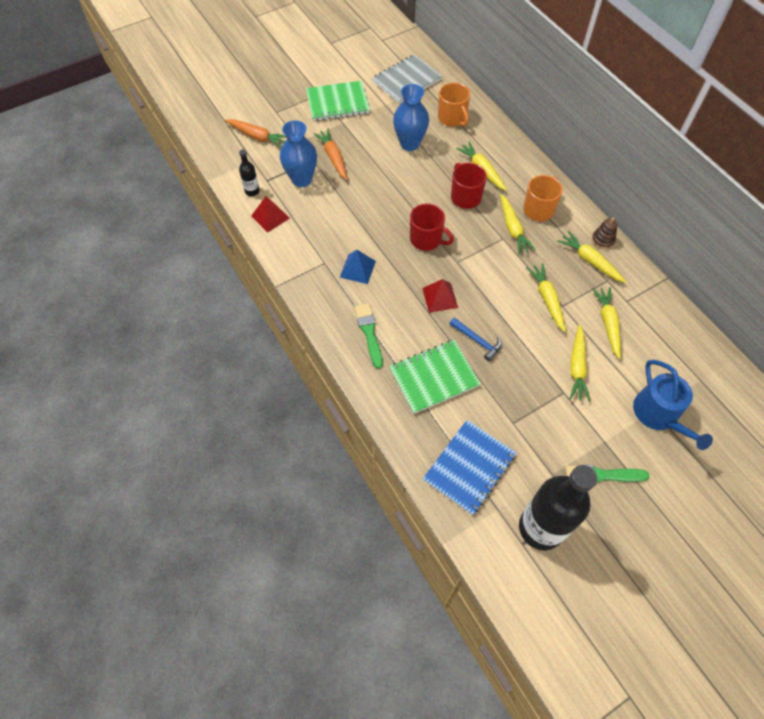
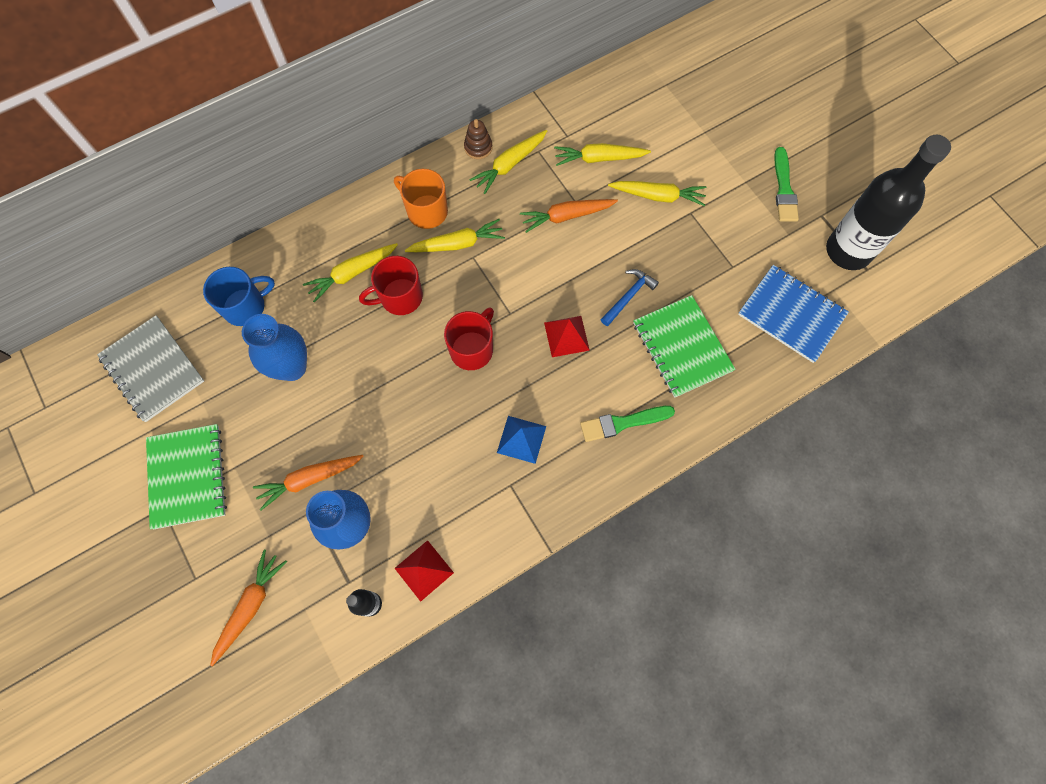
camera: 90 degrees left, 10 degrees up
orange mug [438,83,470,127] -> blue mug [203,267,275,326]
yellow carrot [526,263,566,332] -> orange carrot [520,199,618,233]
blue watering can [633,360,713,450] -> none

